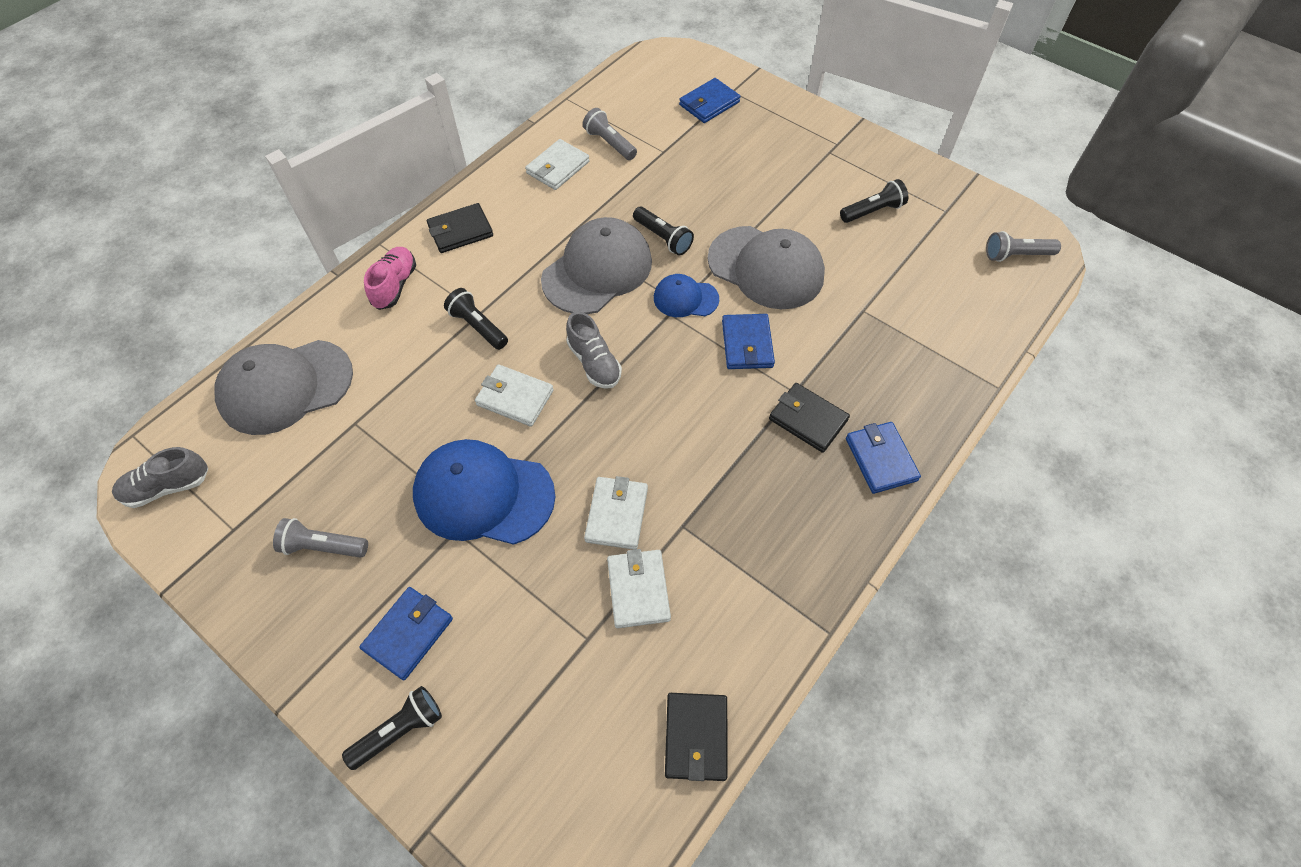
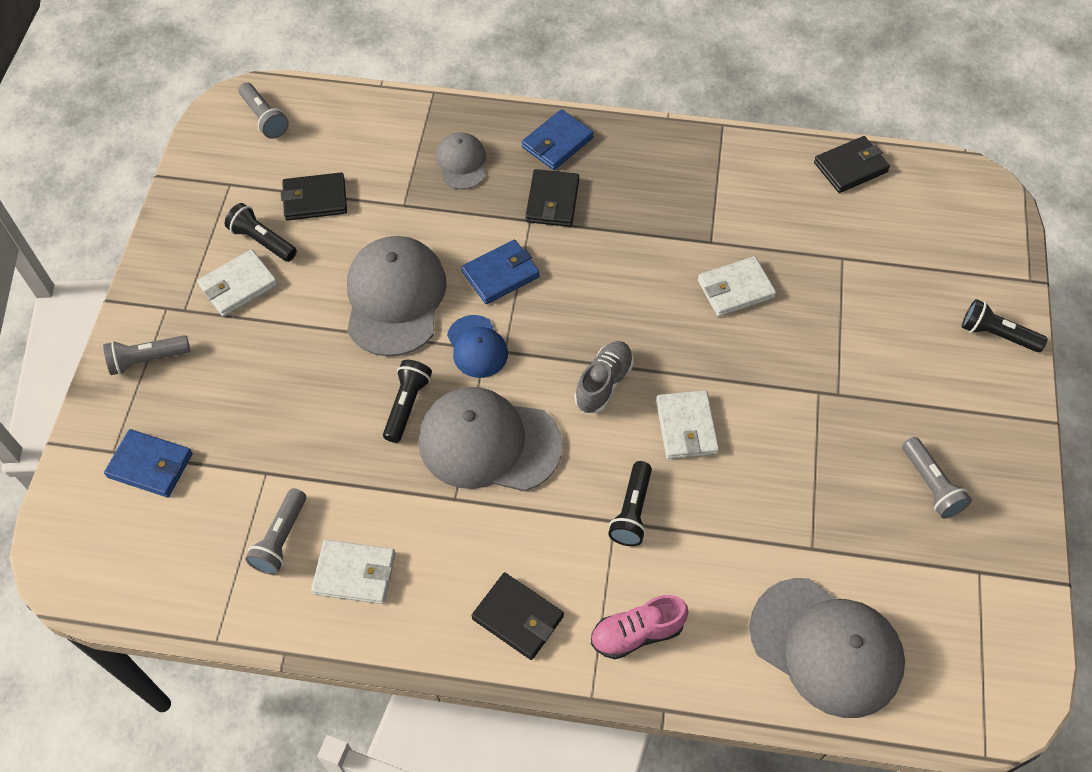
camera: 120 degrees left, 0 degrees up
grey shoe [112,447,208,508] -> none
blue wallet [359,587,453,681] -> none
blue cap [413,439,555,545] -> none
white wallet [607,549,671,628] -> white wallet moved to [197,249,278,317]
none -> grey flashlight [103,335,190,375]
none -> black wallet [281,173,347,220]
none -> grey cap [436,132,486,189]

